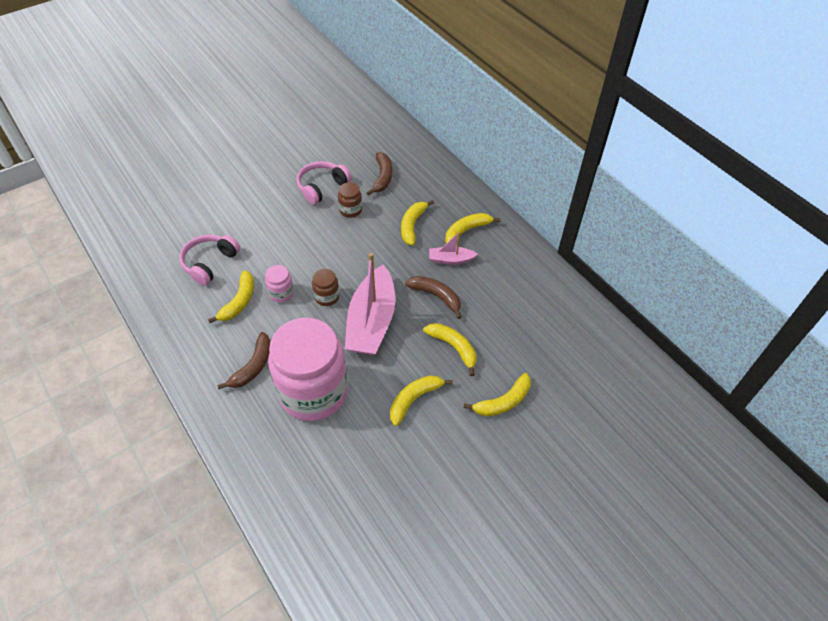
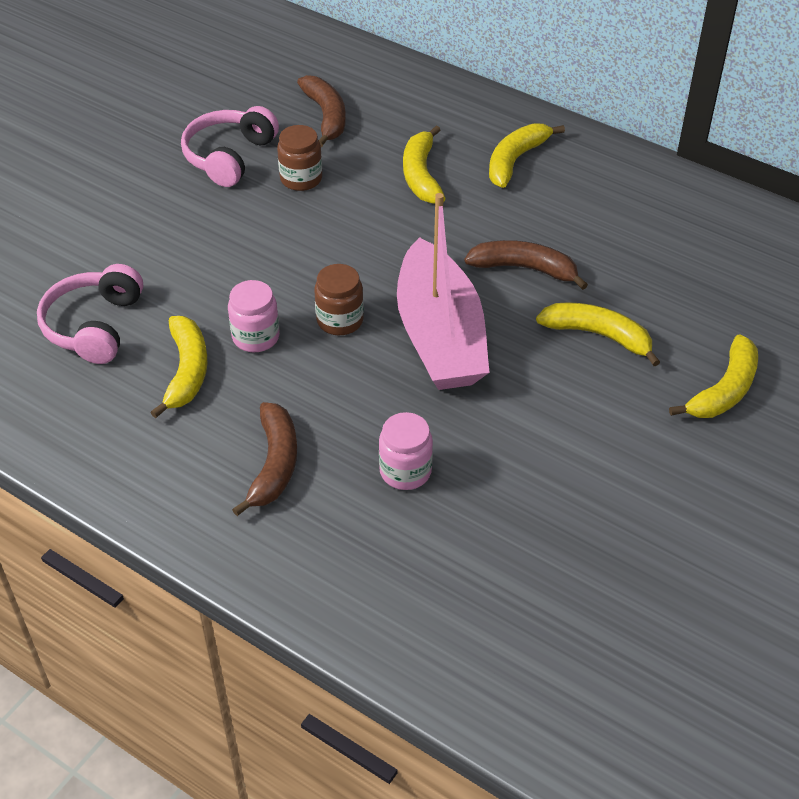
camera: 20 degrees left, 5 degrees down
pink jar [268,318,348,421] -> pink jar [379,412,433,490], size x0.40
yellow banana [390,375,453,426] -> none
pink boat [429,232,478,265] -> none

